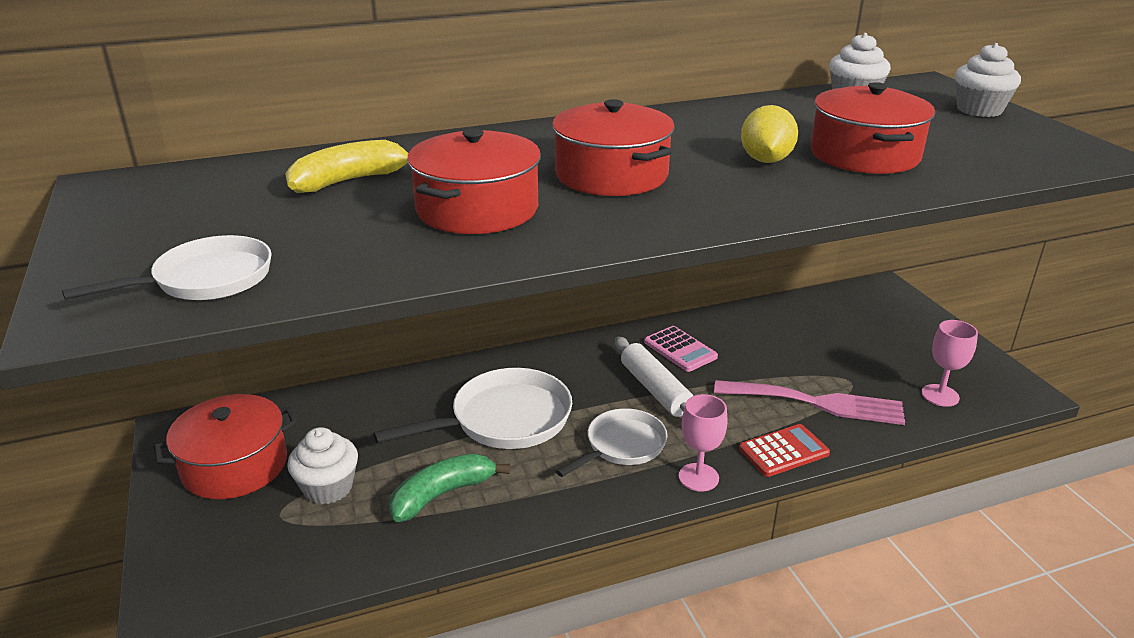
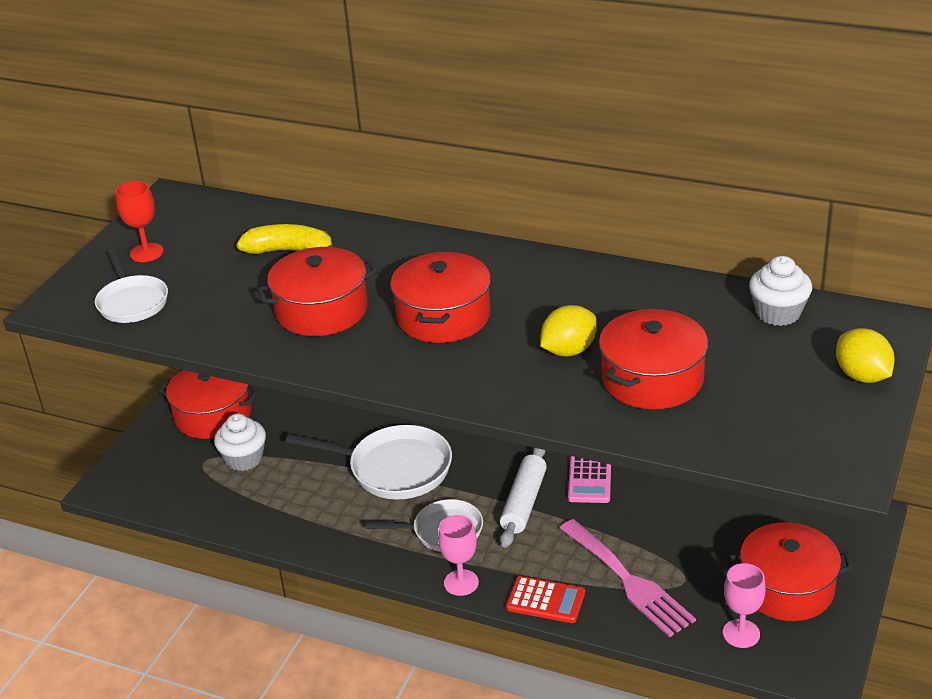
camera: 45 degrees right, 5 degrees up
white pan [62,235,272,300] -> white pan turned 60 degrees clockwise [95,249,168,323]
green banana [389,453,510,522] -> none
white cupcake [955,43,1021,117] -> yellow lemon [836,328,895,383]
none -> red goblet [115,181,164,262]
none -> red pot [728,522,853,621]

